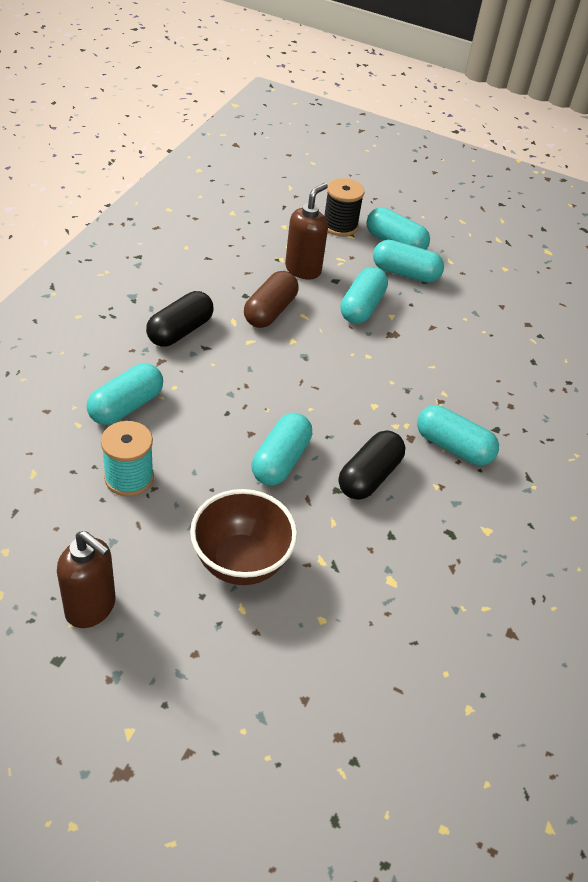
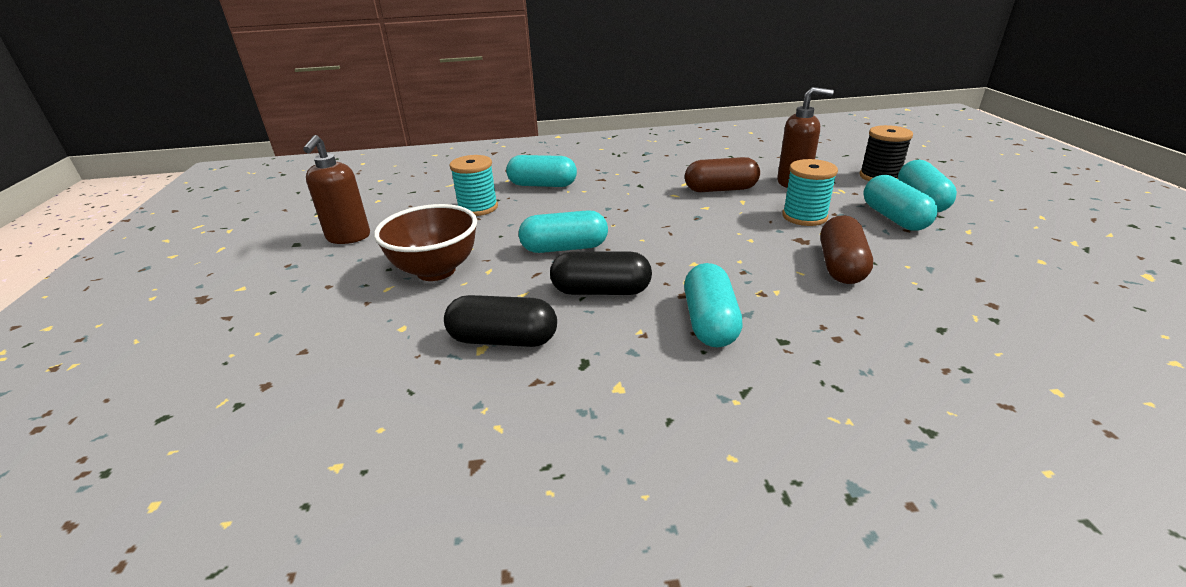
camera: 65 degrees right, 15 degrees down
black capsule [146,291,214,347] -> black capsule moved to [444,295,557,347]
turquoise capsule [340,267,388,324] -> turquoise spool [782,159,838,226]
none -> brown capsule [820,215,873,284]

